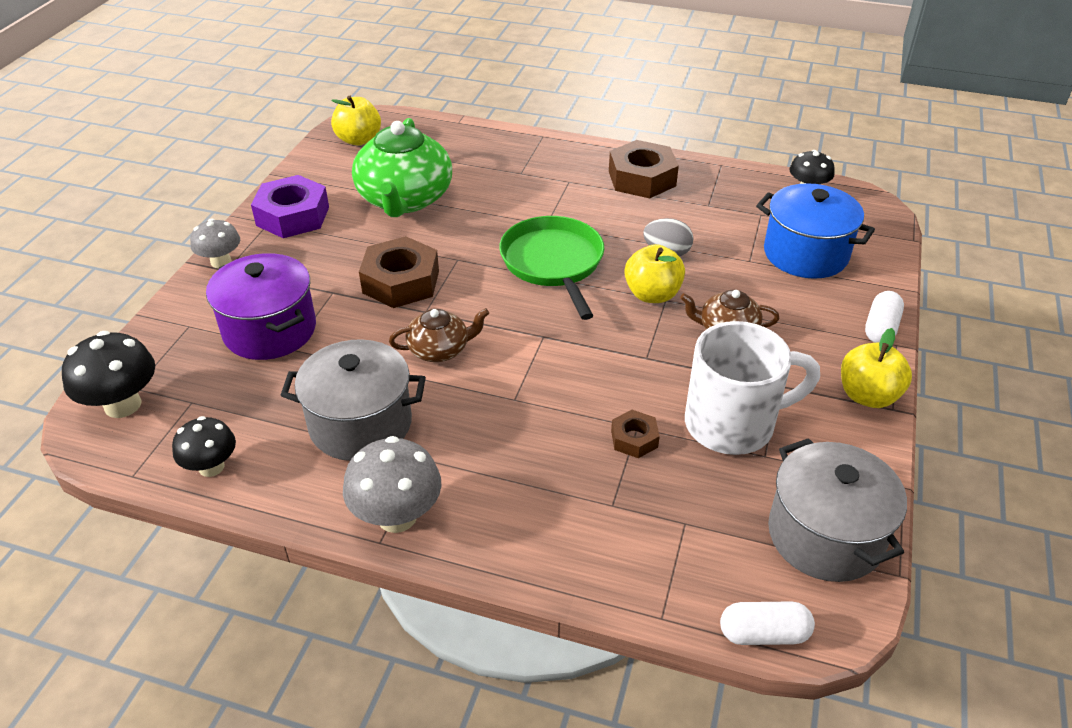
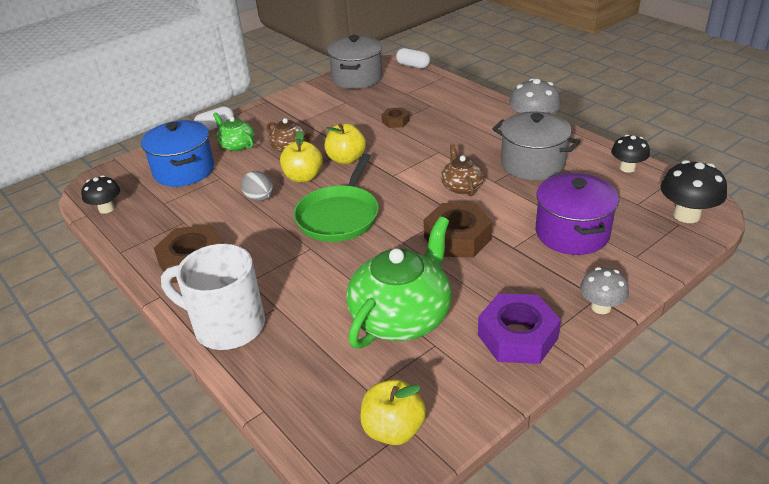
camera: 145 degrees left, 5 degrees down
brown teapot [389,308,489,362] -> brown teapot turned 60 degrees clockwise [441,144,484,196]
white mug [685,321,820,455] -> white mug moved to [161,244,265,350]
yellow apple [841,328,912,408] -> yellow apple moved to [325,123,366,164]
none -> green teapot [213,112,255,151]

